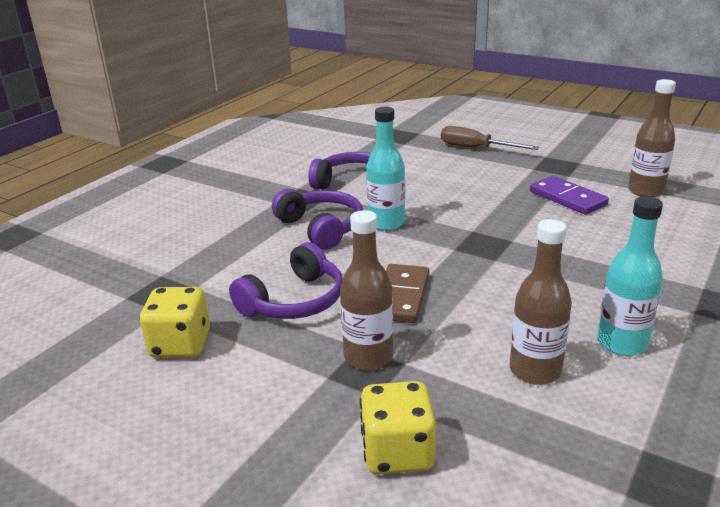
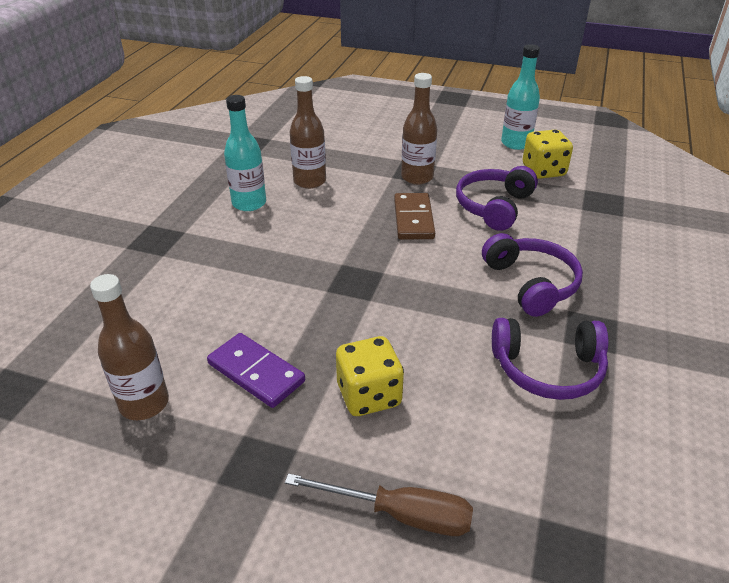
camera: 165 degrees right, 10 degrees up
purple headphones [272,189,363,250] -> purple headphones turned 150 degrees counterclockwise [482,233,583,317]
yellow dice [360,381,436,474] -> yellow dice moved to [336,336,404,416]
turquoise bottle [366,107,405,231] -> turquoise bottle moved to [501,44,540,150]

